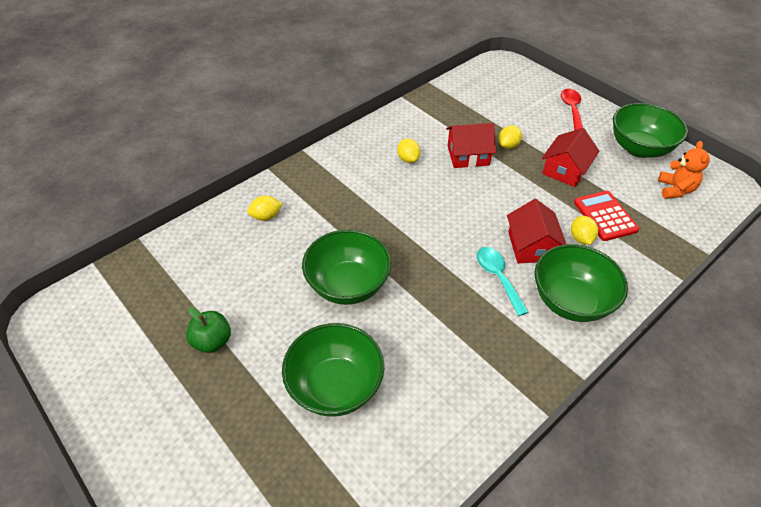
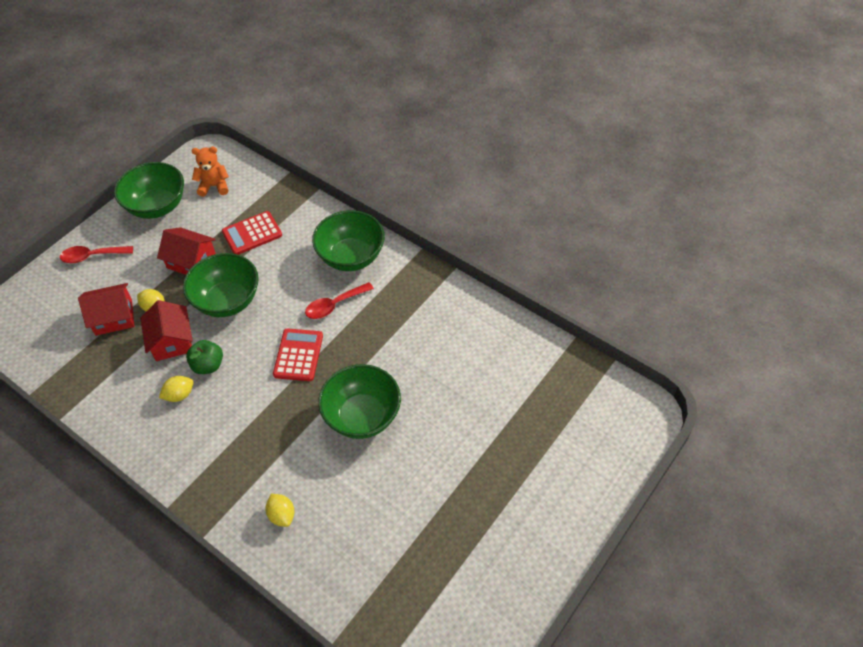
camera: 100 degrees left, 5 degrees up
green apple [186,307,231,353] -> green apple moved to [186,340,223,374]
green bowl [282,323,384,417] -> green bowl moved to [183,253,259,317]
turquoise spoon [477,247,528,316] -> red spoon [305,282,374,319]
red house [507,199,566,263] -> red house moved to [78,283,134,336]
yellow lemon [571,216,598,245] -> none
none -> red calculator [273,328,323,381]

